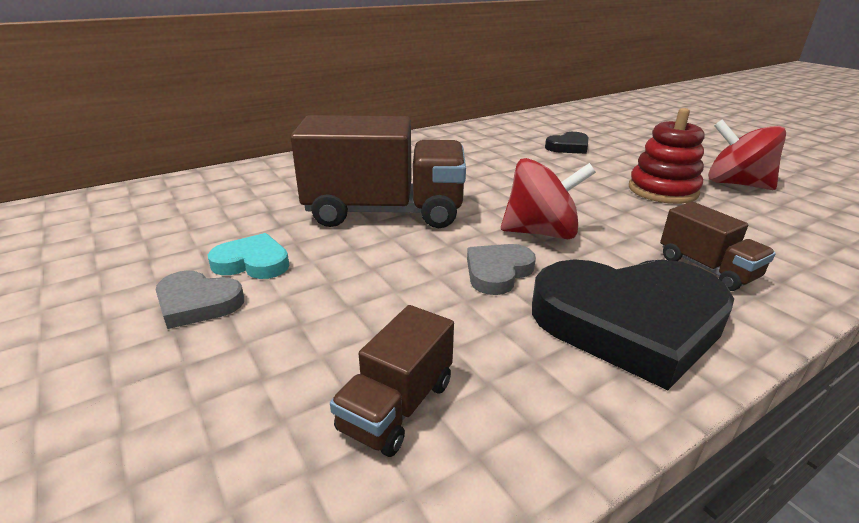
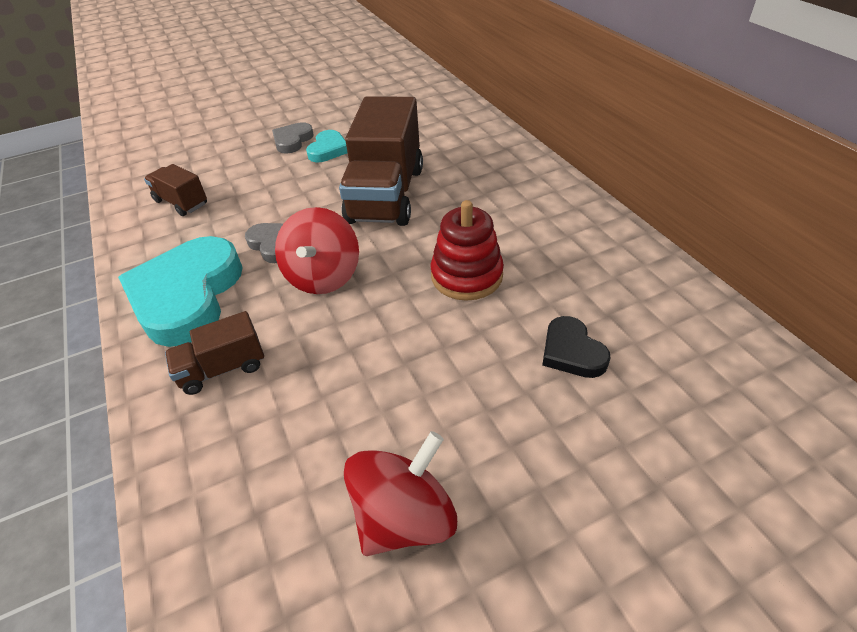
camera: 100 degrees right, 15 degrees up
black heart [532,259,734,390] -> turquoise heart [118,236,243,347]
red stacking toy [629,108,705,204] -> red stacking toy moved to [431,200,504,301]

